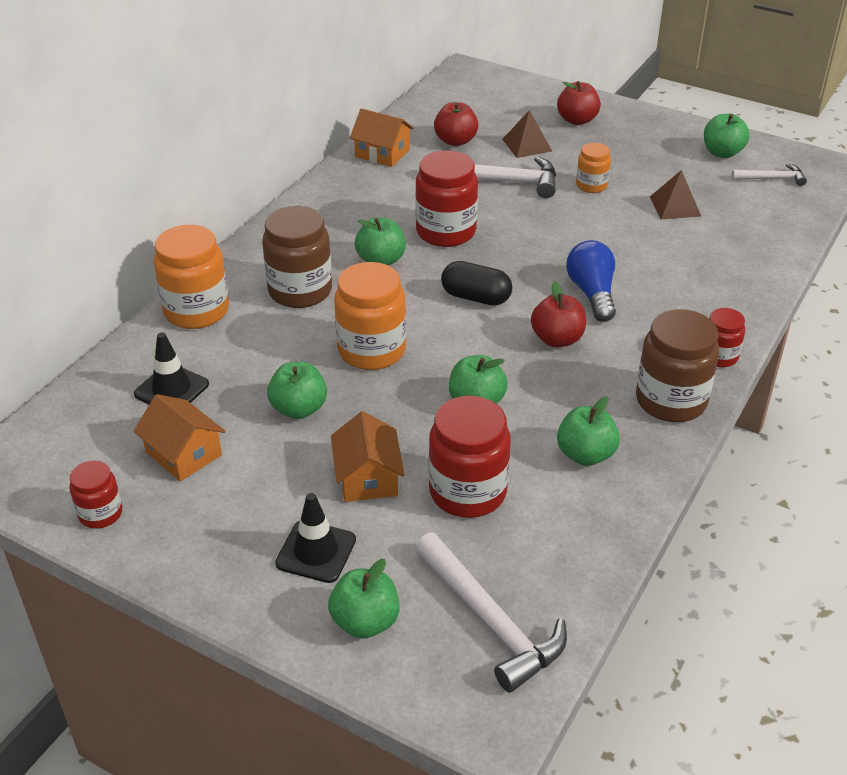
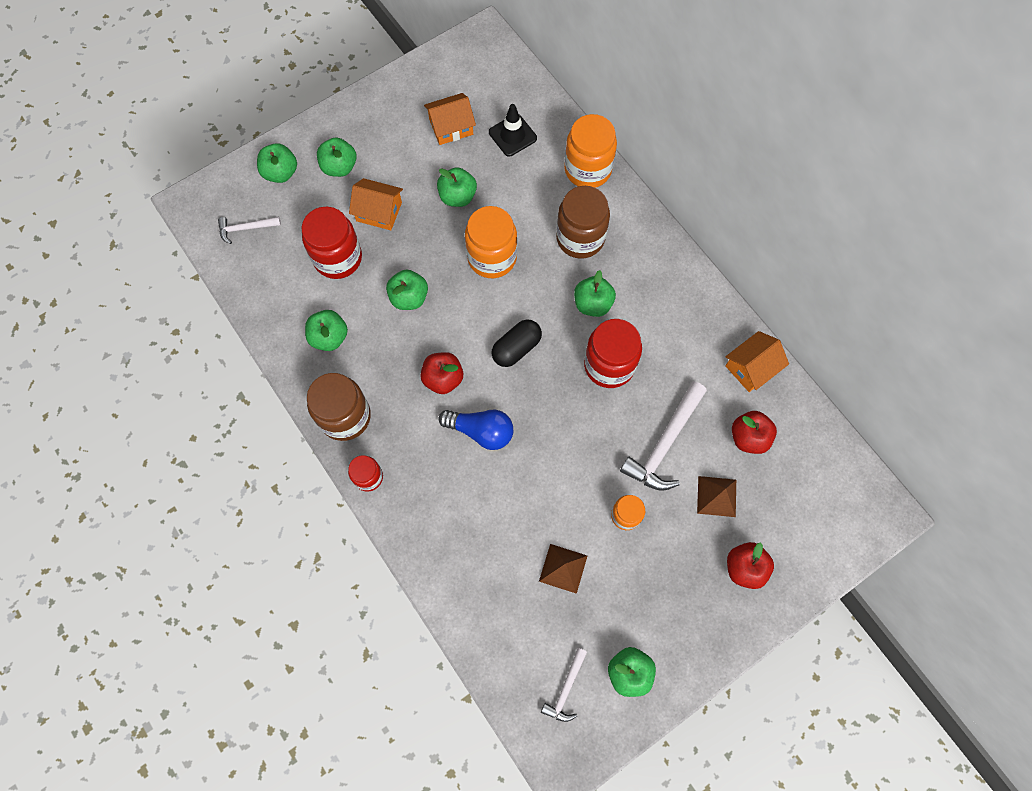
camera: 115 degrees right, 30 degrees up
red jar [69,460,122,529] -> none
black traffic cone [275,493,356,583] -> green apple [317,137,356,177]
white hammer [415,532,567,692] -> white hammer [218,216,281,244], size x0.56

